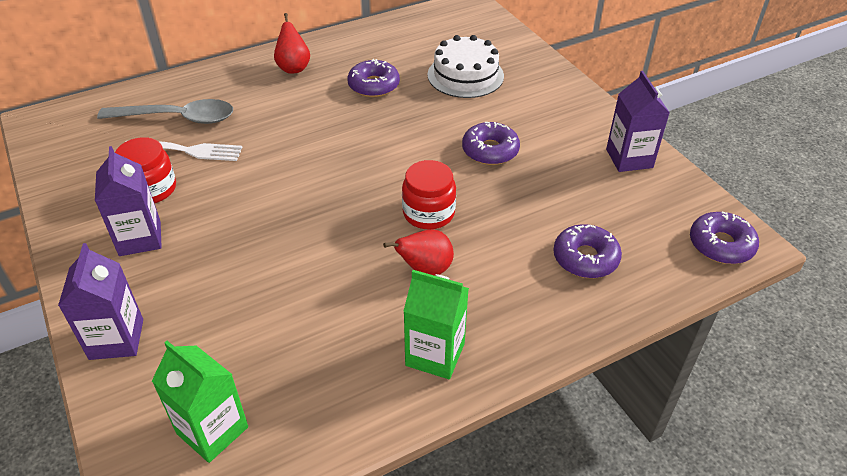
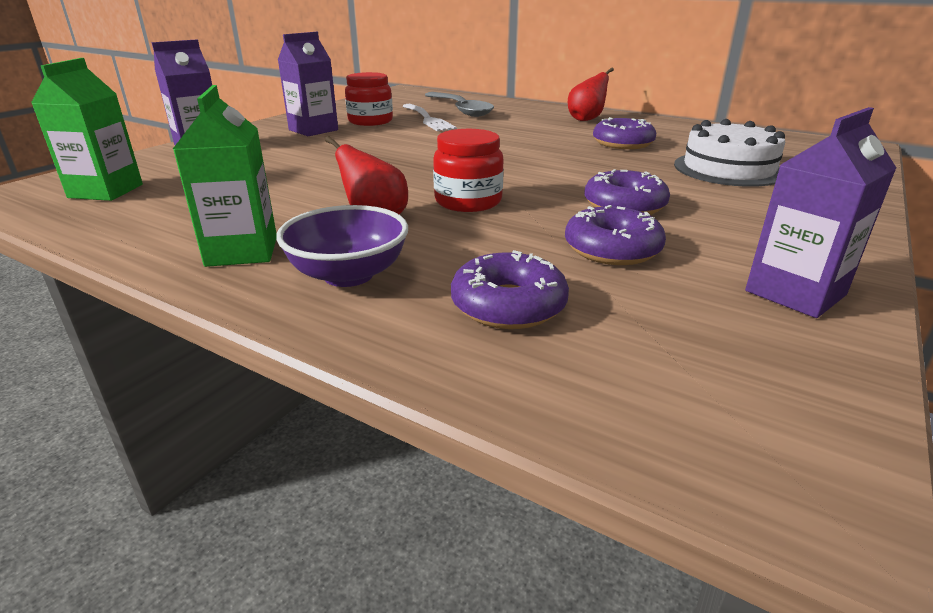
camera: 60 degrees right, 15 degrees down
purple donut [690,211,759,264] -> purple donut moved to [565,205,666,265]
none -> purple bowl [276,205,408,287]

